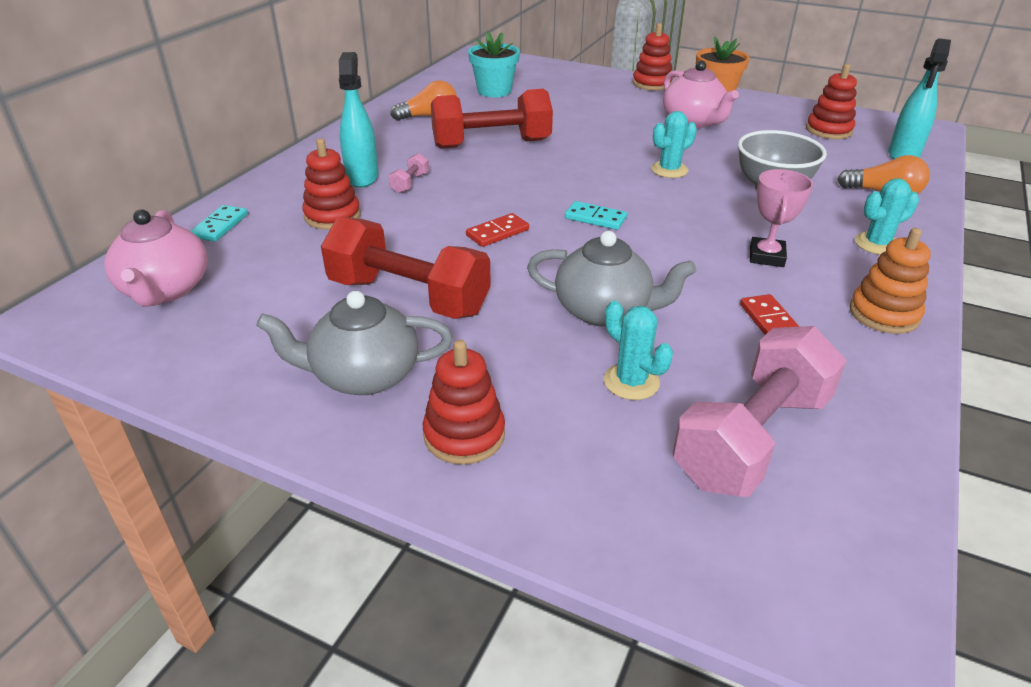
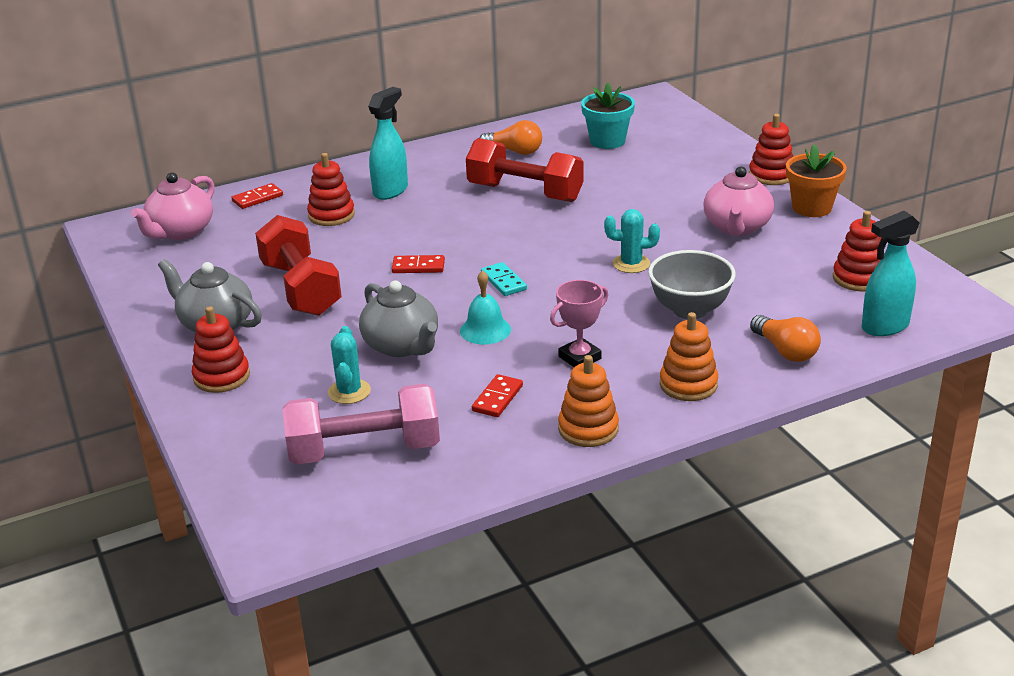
camera: 40 degrees right, 5 degrees down
turquoise domino [191,205,248,242] -> red domino [231,183,283,209]
pink dumbbell [389,153,429,193] -> none
turquoise cactus [855,178,919,255] -> orange stacking toy [660,312,718,401]
none -> turquoise bell [460,271,511,345]

